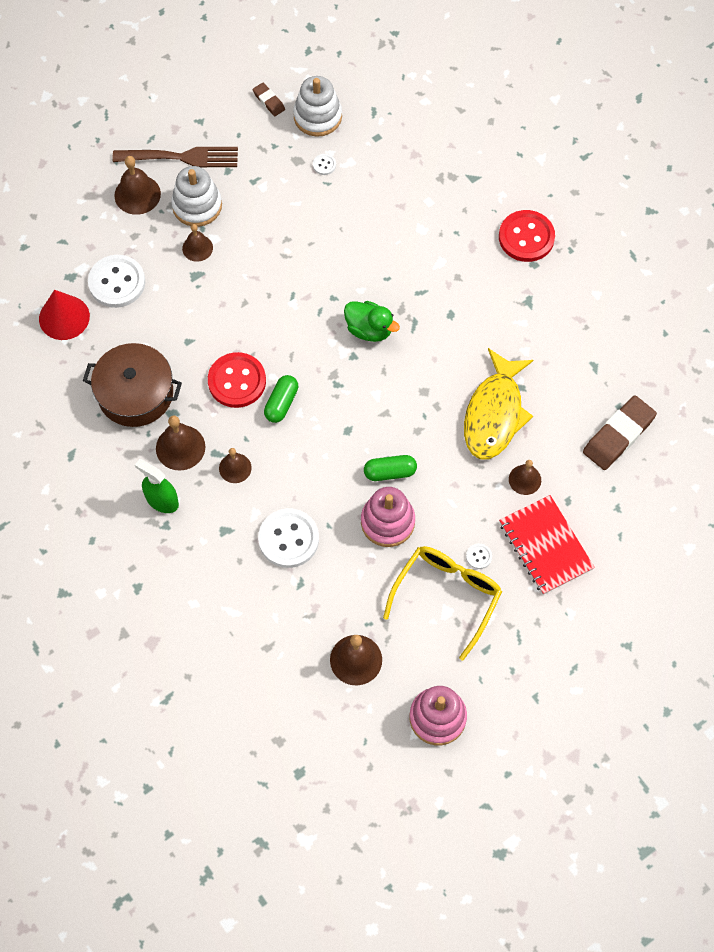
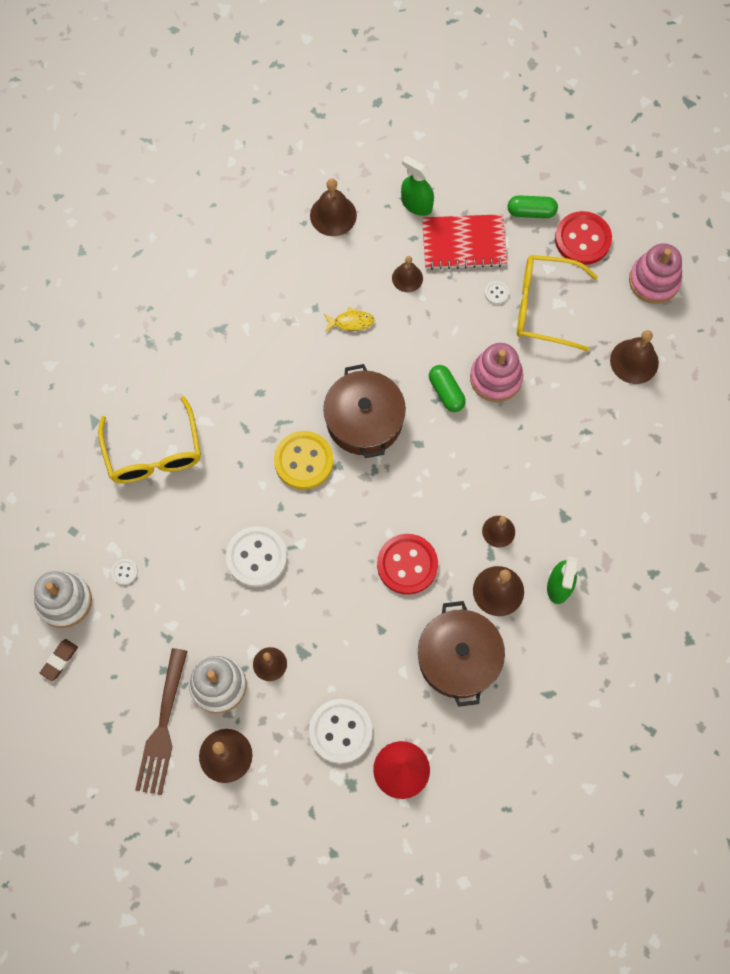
camera: 110 degrees left, 5 degrees up
brown fork [112,147,238,167] -> brown fork turned 150 degrees counterclockwise [135,648,187,795]
white button [258,509,319,568] -> white button moved to [226,526,287,587]
green capsule [264,375,298,423] -> green capsule moved to [508,195,558,218]
green duck [344,301,400,342] -> yellow button [274,431,334,489]
yellow fish [464,348,533,459] -> yellow fish [324,307,375,332], size x0.42
red button [499,210,555,262] -> red button moved to [555,211,612,265]
red notebook [499,495,595,595] -> red notebook turned 45 degrees clockwise [422,214,507,270]
brown eraser [583,396,657,470] -> brown bell [310,178,357,236]
none -> yellow glasses [98,396,201,483]
none -> brown pot [323,364,406,458]
none -> green spray bottle [401,156,434,216]

